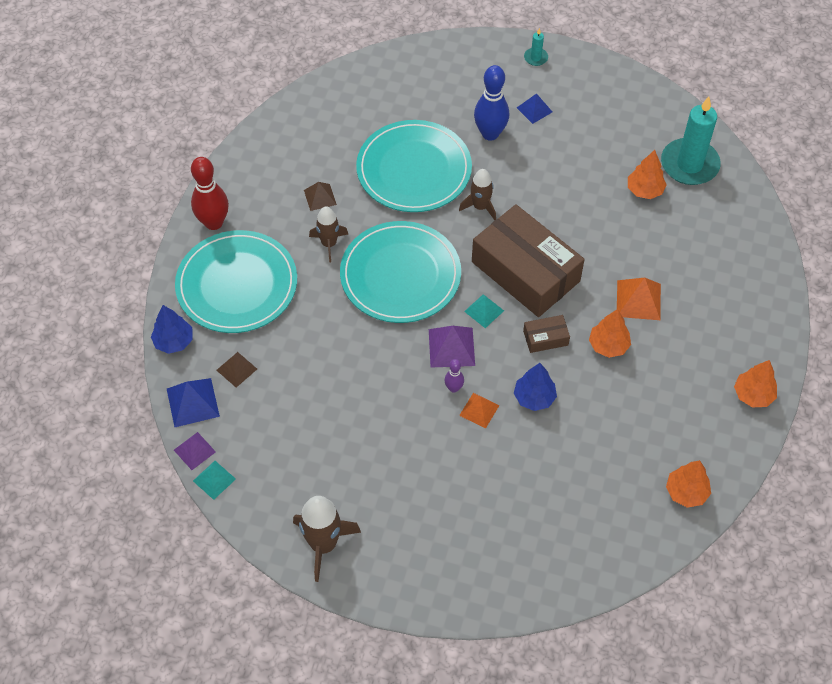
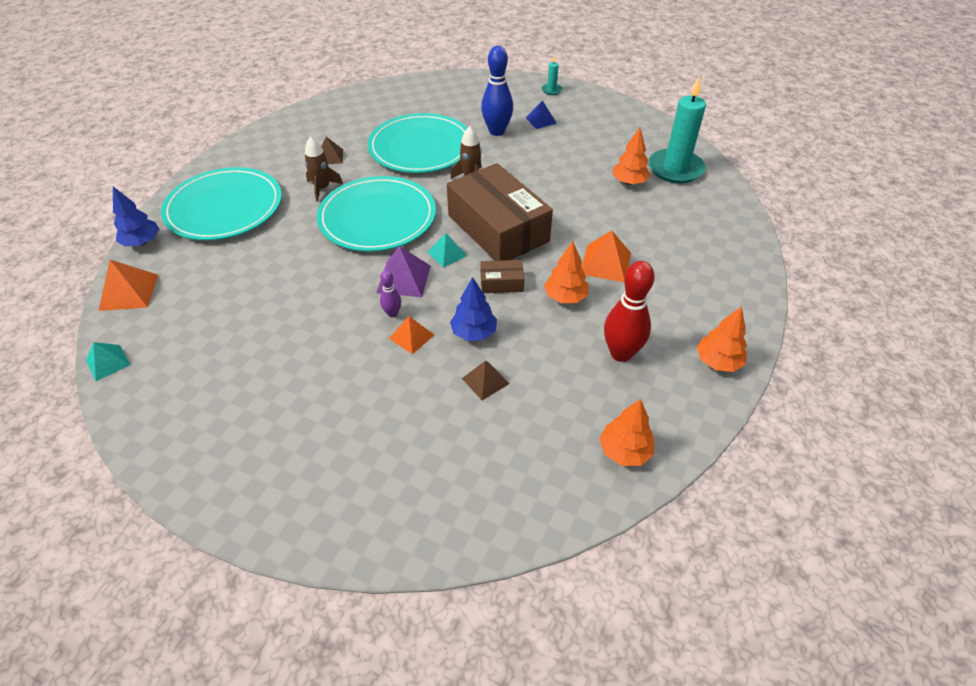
camera: 10 degrees right, 10 degrees down
blue pyramid [167,378,220,427] -> orange pyramid [99,260,158,311]
purple pyramid [174,432,216,470] -> none
red bowling pin [191,157,229,230] -> red bowling pin moved to [604,261,655,362]
brown pyramid [216,352,257,388] -> brown pyramid moved to [462,361,509,400]
brown rocket [293,496,361,582] -> none

